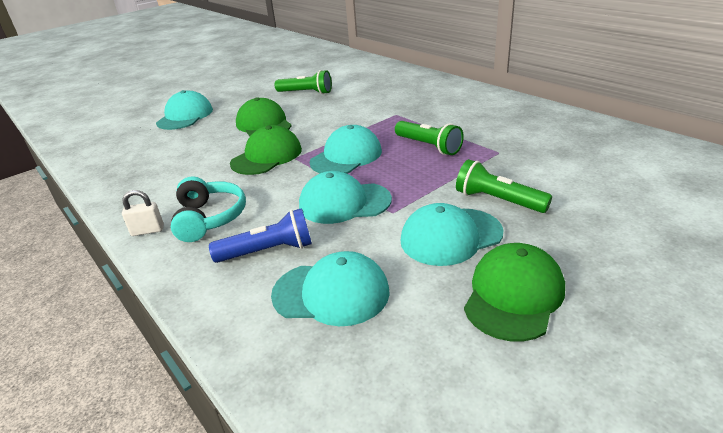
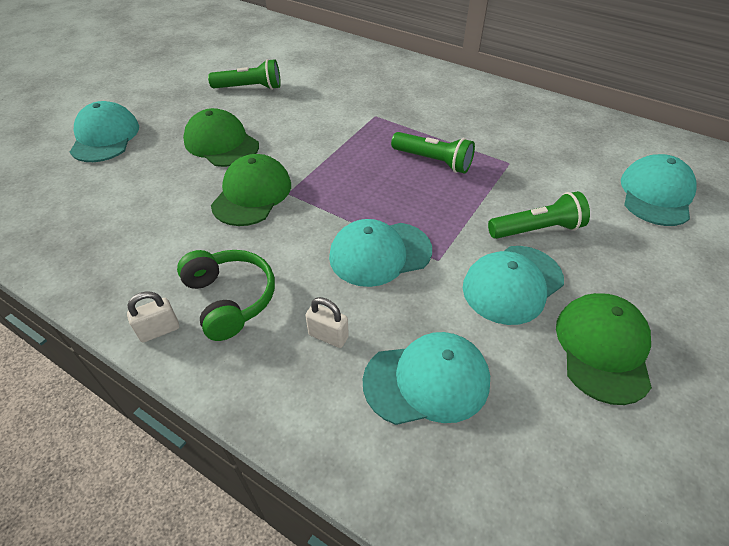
camera: 20 degrees left, 15 degrees up
turquoise headphones [171,176,246,242] -> green headphones [177,250,275,341]
blue flashlight [209,208,312,263] -> white padlock [305,297,349,348]
turquoise cap [310,125,382,174] -> turquoise cap moved to [621,154,697,226]
green flashlight [456,159,552,213] -> green flashlight turned 150 degrees clockwise [488,191,590,239]

